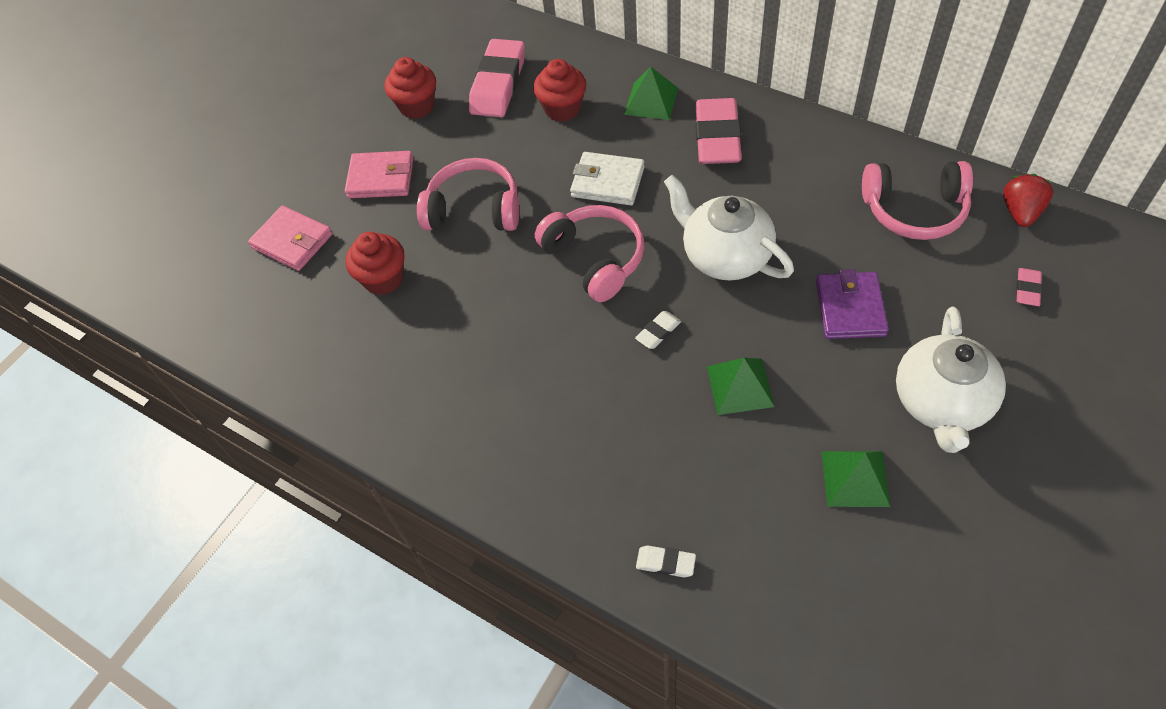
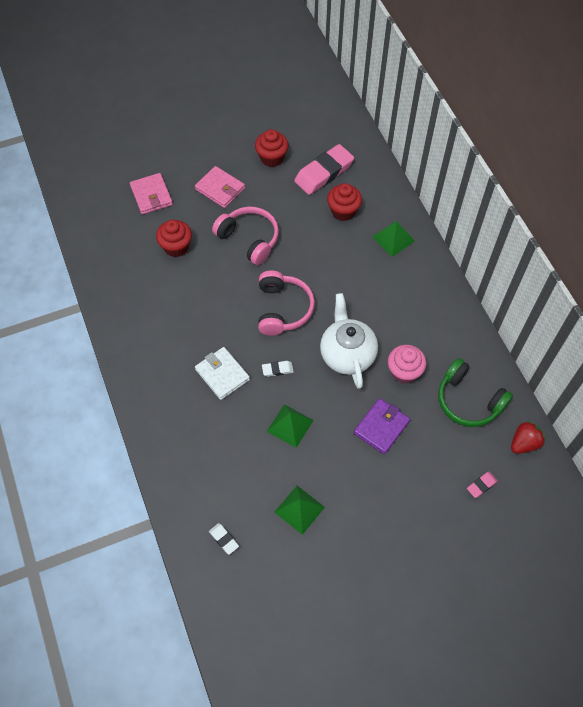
camera: 30 degrees right, 5 degrees up
white wallet [570,152,644,205] -> white wallet moved to [195,347,250,400]
white eraser [636,545,696,577] -> white eraser moved to [209,523,239,555]
pink eraser [695,98,742,164] -> none
pink headphones [862,161,973,240] -> green headphones [438,358,513,427]
white teapot [896,307,1006,453] -> none
none -> pink cupcake [388,345,426,384]

